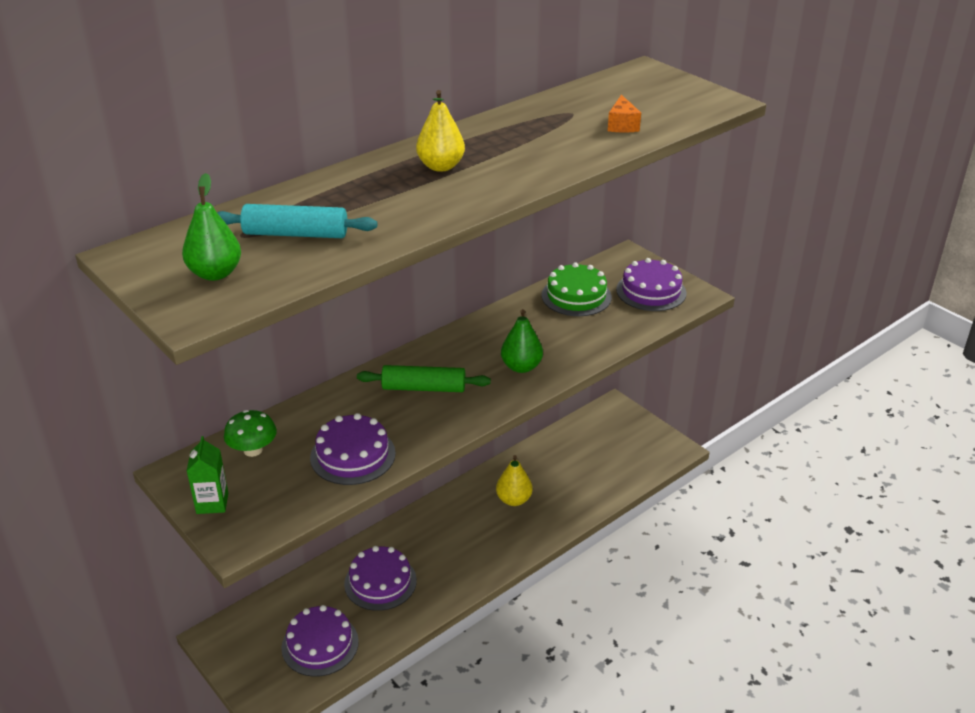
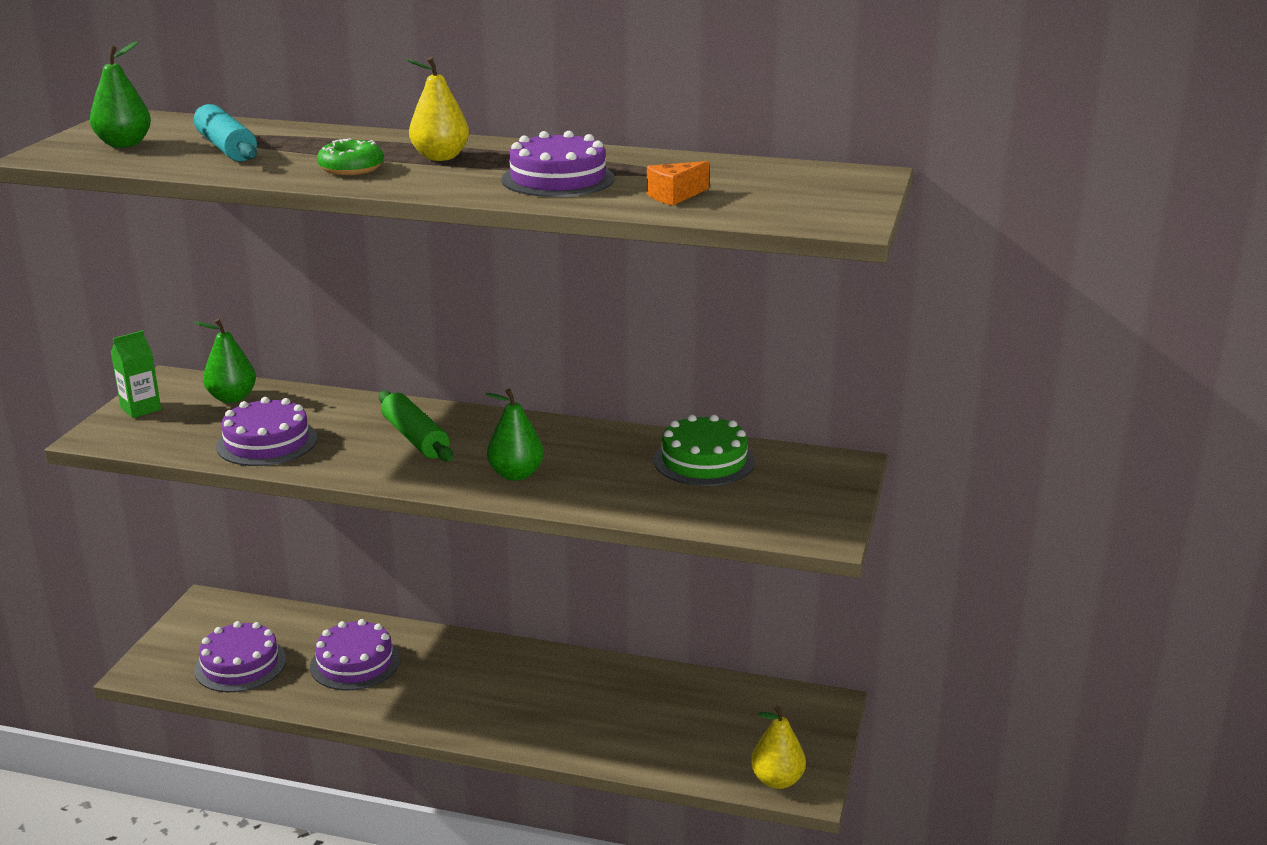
camera: 55 degrees right, 10 degrees down
green mushroom [224,410,277,457] -> green pear [194,319,256,403]
yellow pear [496,455,532,506] -> yellow pear moved to [751,706,806,789]
purple cake [616,258,687,311] -> purple cake moved to [501,131,614,197]
none -> green donut [317,138,384,175]

